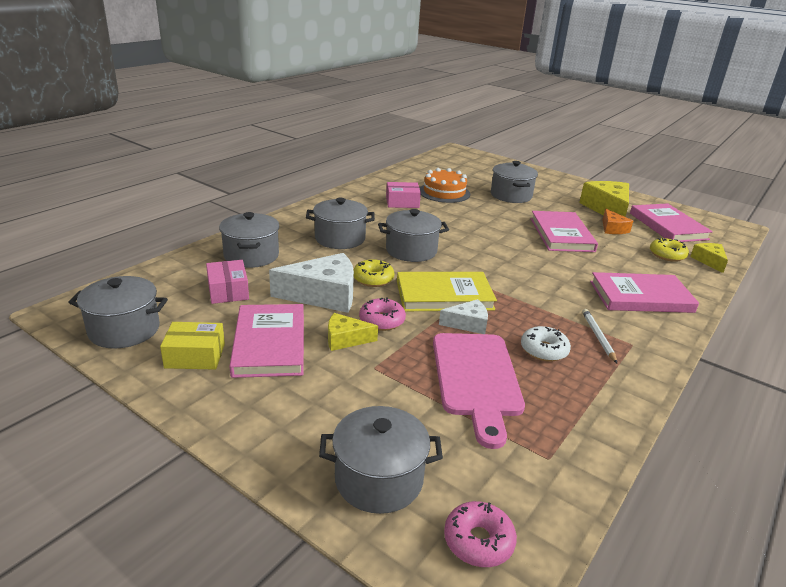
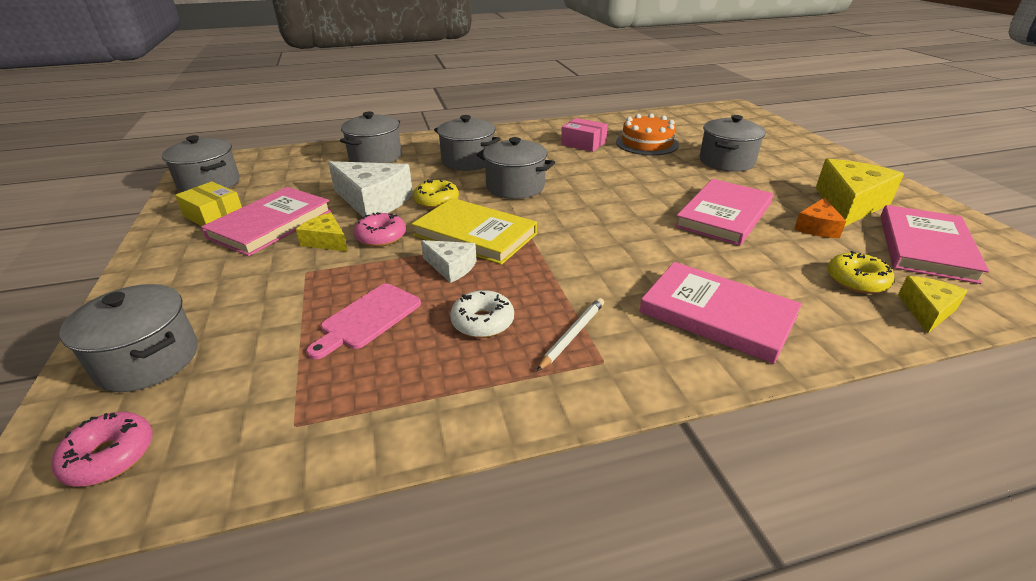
camera: 40 degrees right, 5 degrees up
pink box [206,260,249,304] -> none
pink cutting board [433,333,525,449] -> pink cutting board [306,284,421,359], size x0.61

